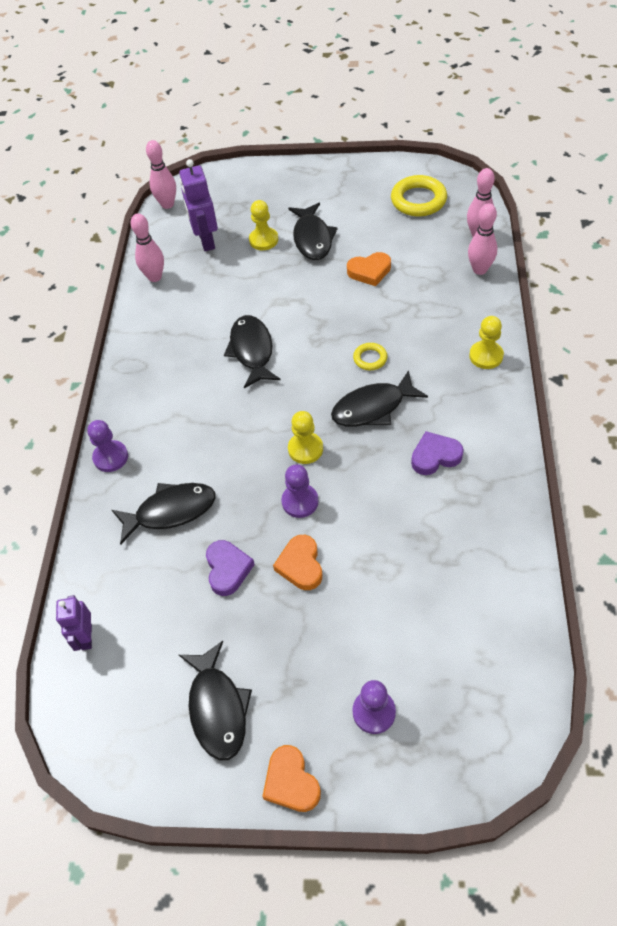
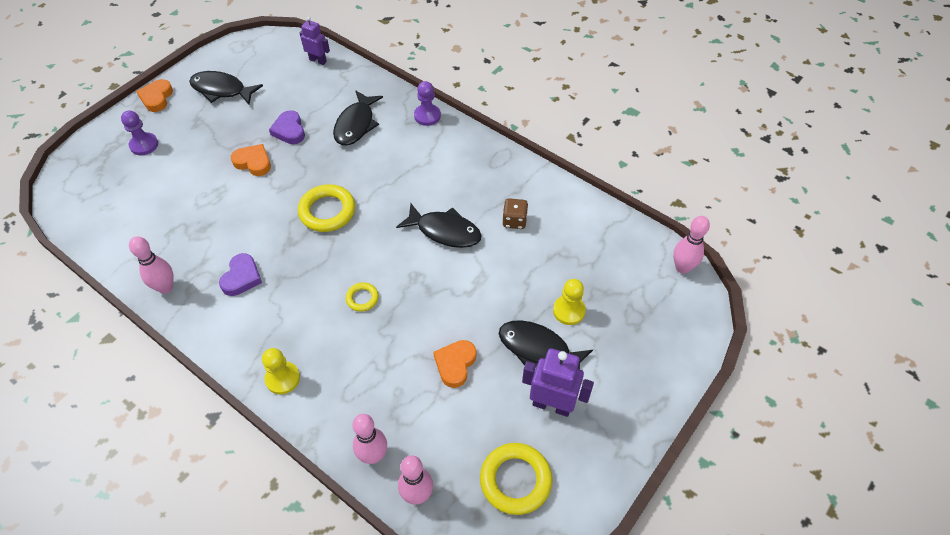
camera: 120 degrees right, 0 degrees up
pink bowling pin [131,213,164,282] -> pink bowling pin moved to [129,236,173,294]
purple robot [179,159,218,251] -> purple robot moved to [522,348,594,417]
purple heart [206,540,255,596] -> purple heart turned 45 degrees clockwise [269,110,305,144]
orange heart [262,745,321,812] -> orange heart turned 90 degrees counterclockwise [136,79,173,112]
purple pawn [281,464,319,518] -> none
yellow pawn [288,411,323,464] -> yellow ring [298,184,355,232]
black fish [331,370,428,427] -> none
none -> brown dice [502,198,528,229]

